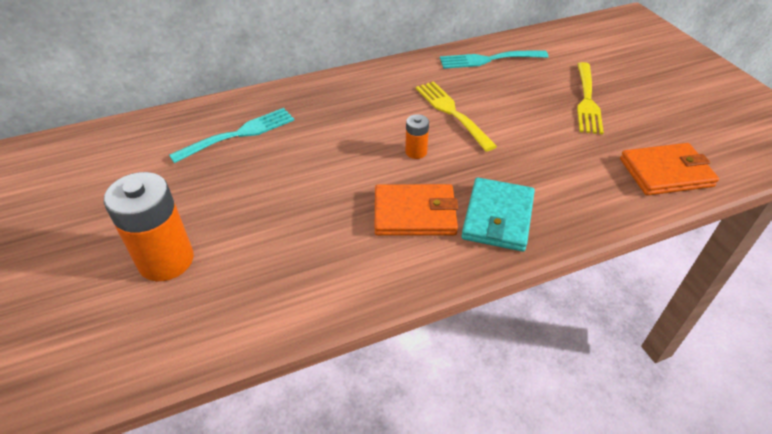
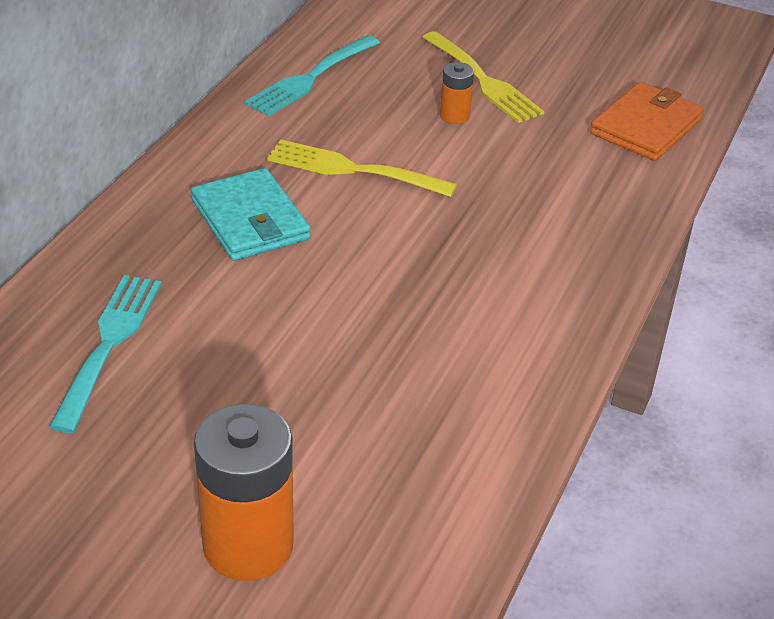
camera: 45 degrees left, 5 degrees down
orange wallet [375,184,458,236] -> none
orange battery [405,114,429,159] -> orange battery moved to [440,62,474,124]
turquoise wallet [461,177,535,252] -> turquoise wallet moved to [191,168,311,261]

